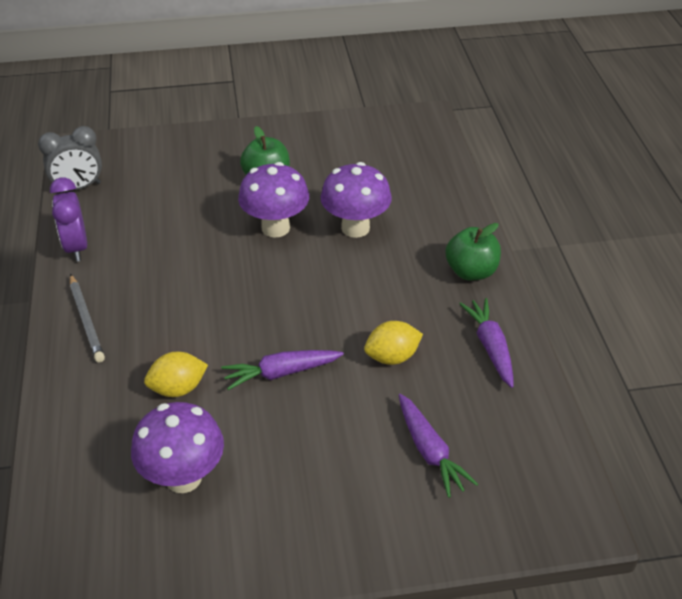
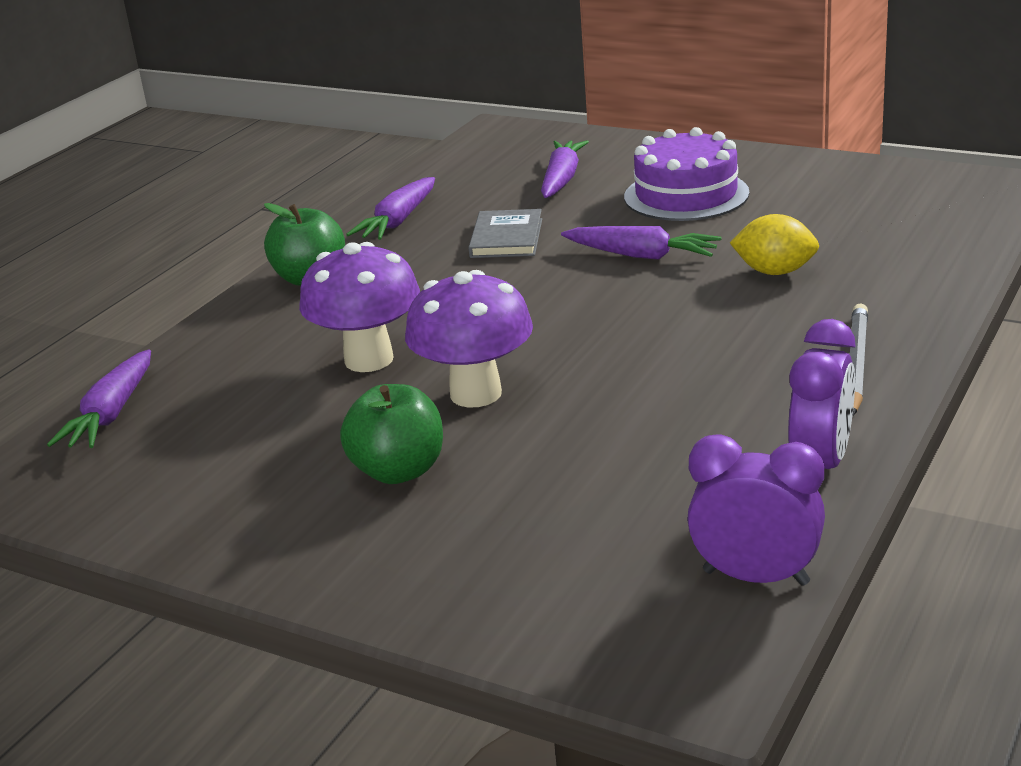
camera: 140 degrees left, 15 degrees down
grey clock [38,126,102,190] -> purple clock [687,434,825,586]
purple mushroom [131,402,224,493] -> none
yellow lemon [364,321,423,365] -> grey book [468,209,542,258]
none -> purple carrot [47,349,151,448]
none -> purple cake [624,127,749,221]

